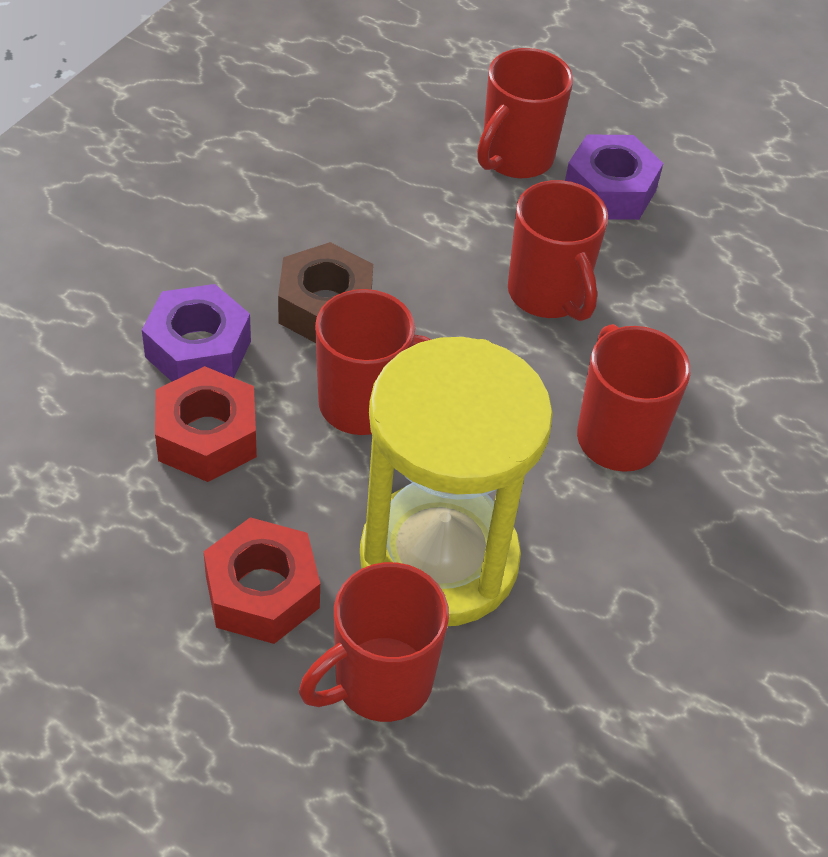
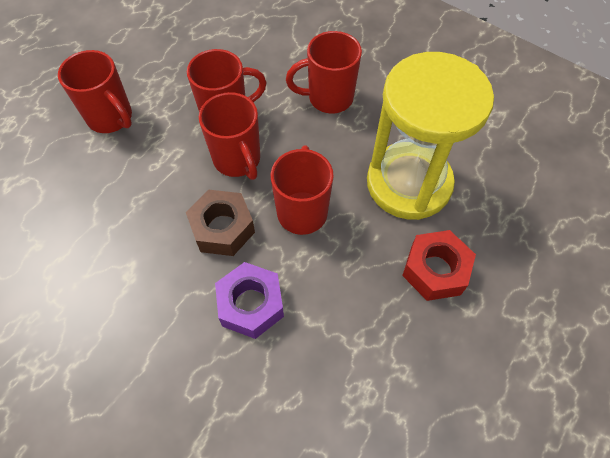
camera: 80 degrees left, 10 degrees up
red nut [155,366,257,482] -> none
red mug [299,562,449,722] -> red mug moved to [199,92,260,180]
purple nut [565,134,663,220] -> none

